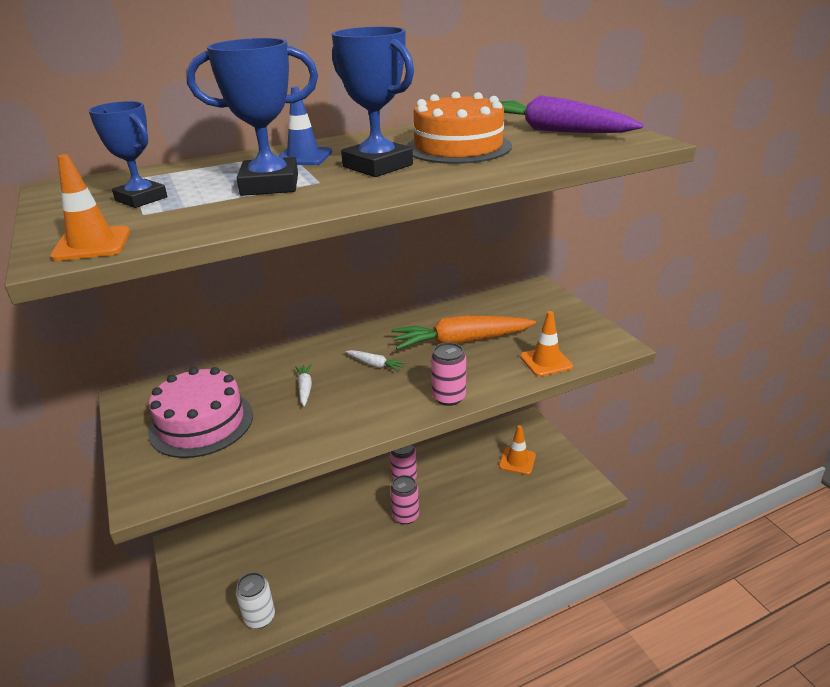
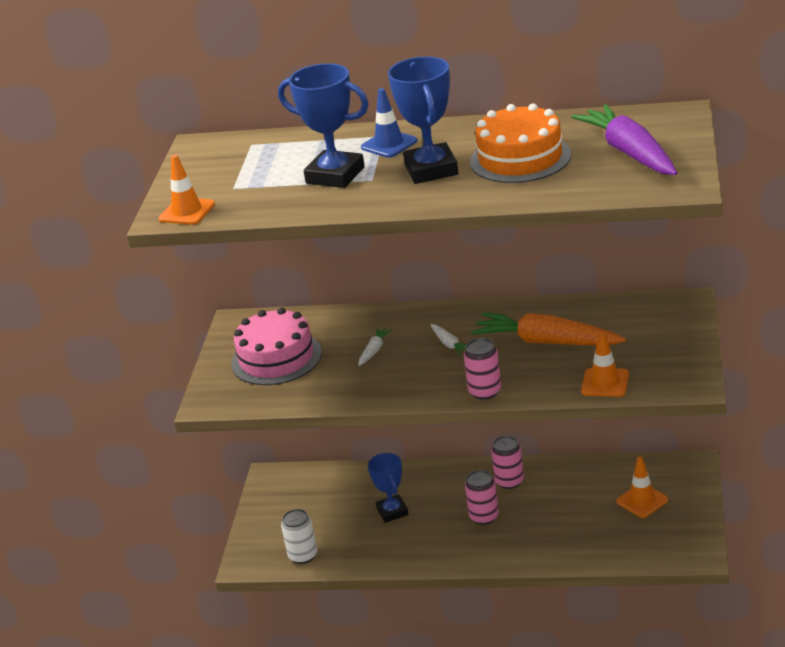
camera: 35 degrees right, 0 degrees up
blue trophy [88,101,167,208] -> blue trophy moved to [368,453,409,523]

